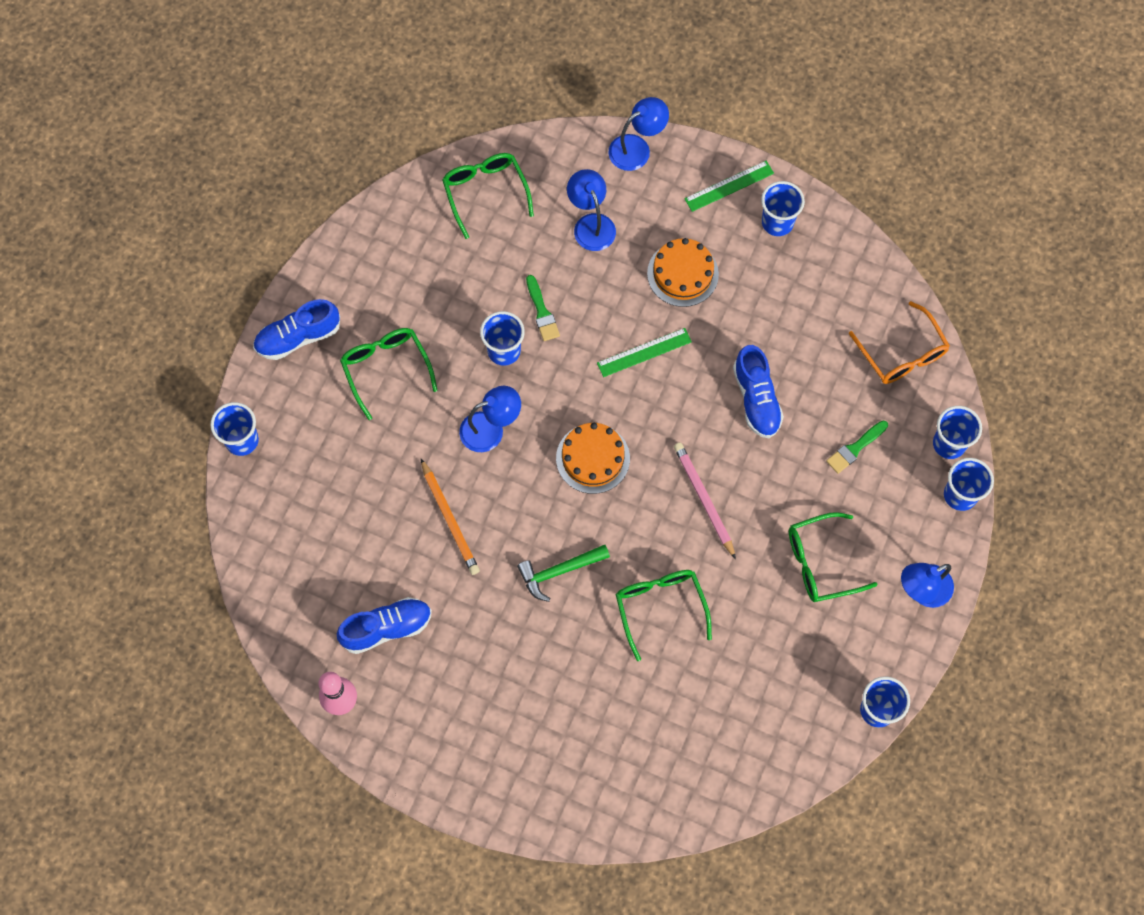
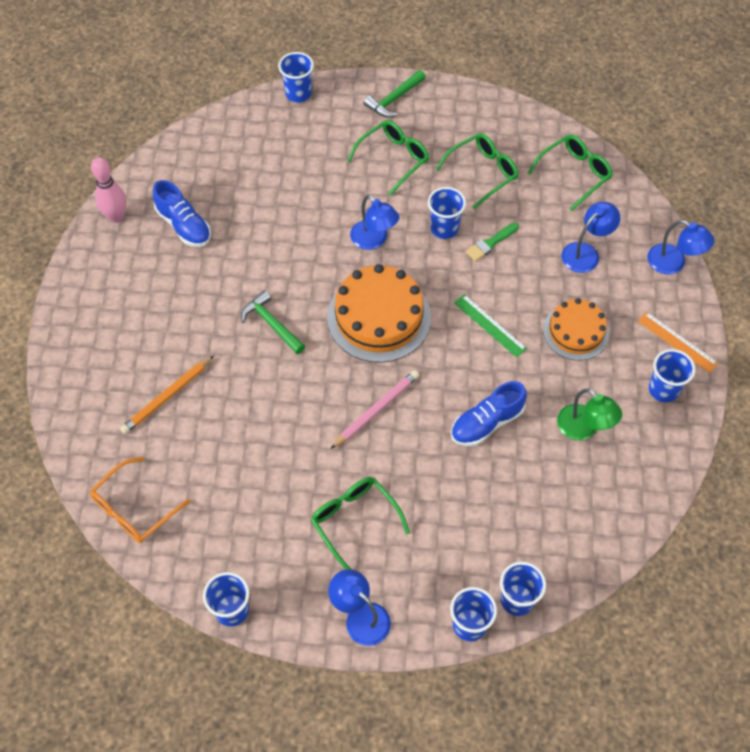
camera: 70 degrees right, 10 degrees down
blue shoe [253,299,340,360] -> green hammer [364,70,426,117]
orange pencil [421,459,480,575] -> orange pencil moved to [120,356,214,434]
orange cake [556,423,630,494] -> orange cake [327,264,431,363], size x1.59
green glasses [616,570,712,661] -> green glasses moved to [435,133,518,209]
green ruler [684,161,774,212] -> orange ruler [638,312,718,373]
green brush [826,421,888,474] -> none
orange glasses [849,301,950,384] -> orange glasses moved to [90,457,190,543]
none -> green lamp [557,388,622,440]

